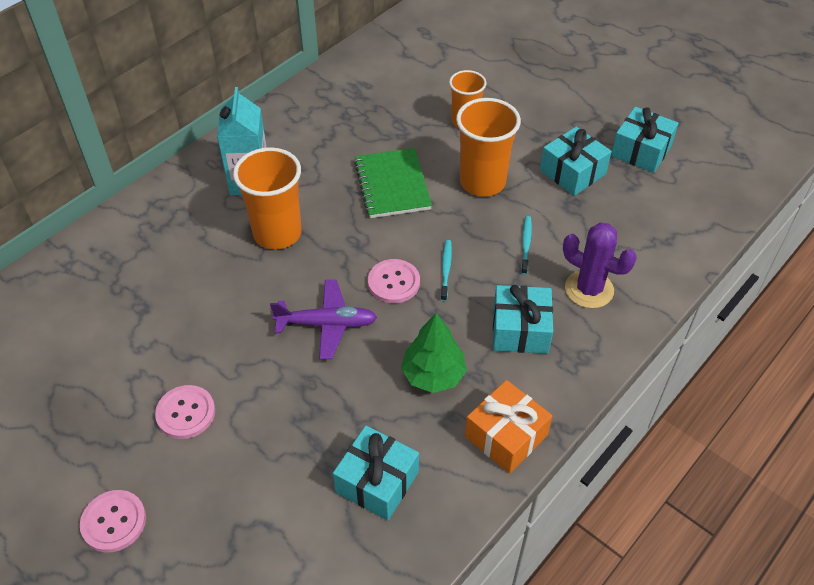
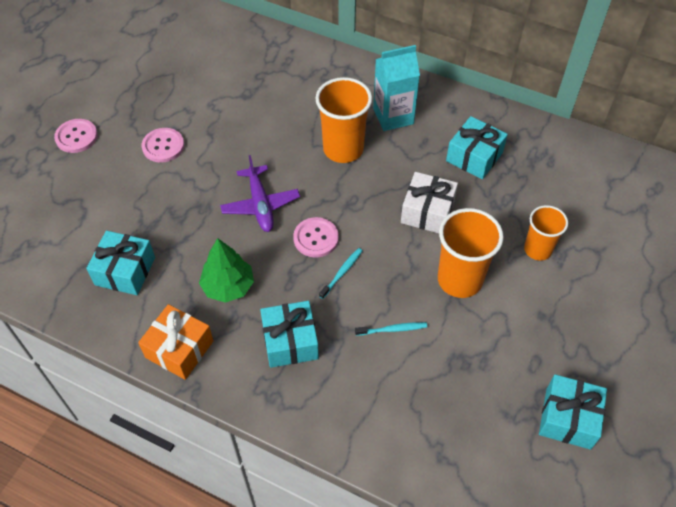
camera: 75 degrees right, 5 degrees up
green notebook [354,148,432,218] -> white gift [401,172,458,233]
turquoise toothbrush [441,240,452,301] -> turquoise toothbrush turned 45 degrees counterclockwise [319,248,363,299]
turquoise gift [540,127,612,196] -> turquoise gift moved to [446,116,508,179]
purple cactus [563,222,637,308] -> none

